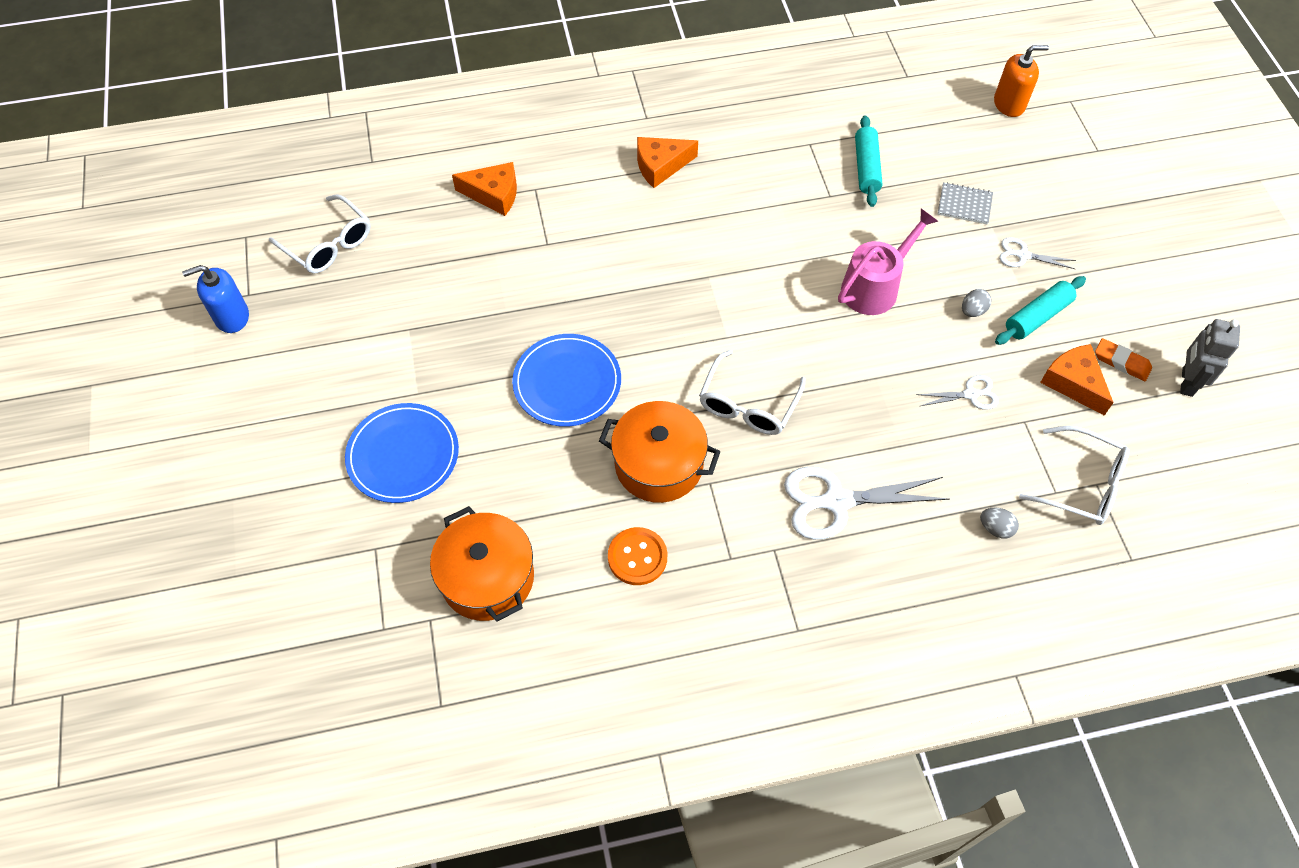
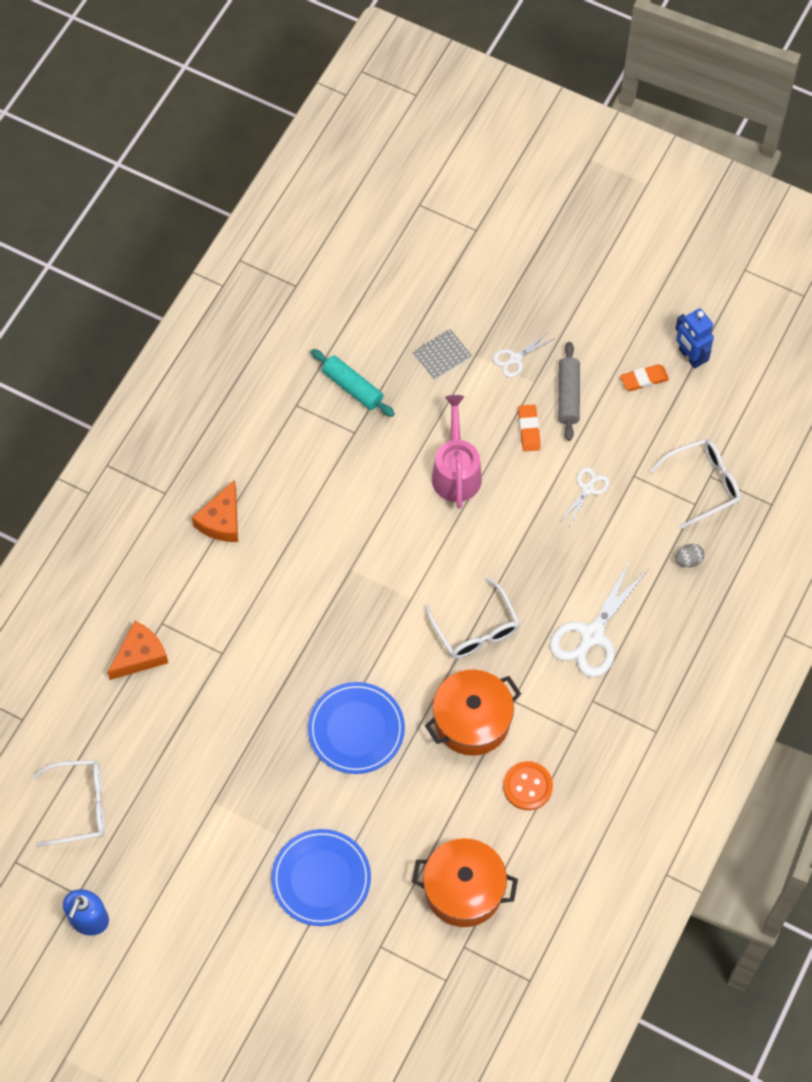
camera: 50 degrees left, 5 degrees up
grey egg [962,289,991,317] -> orange eraser [518,405,541,451]
orange soap dispenser [994,45,1049,117] -> none
turquoise rolling pin [995,276,1086,345] -> grey rolling pin [558,342,580,441]
orange cheese [1040,344,1114,416] -> none
grey robot [1180,319,1240,397] -> blue robot [675,308,714,369]

